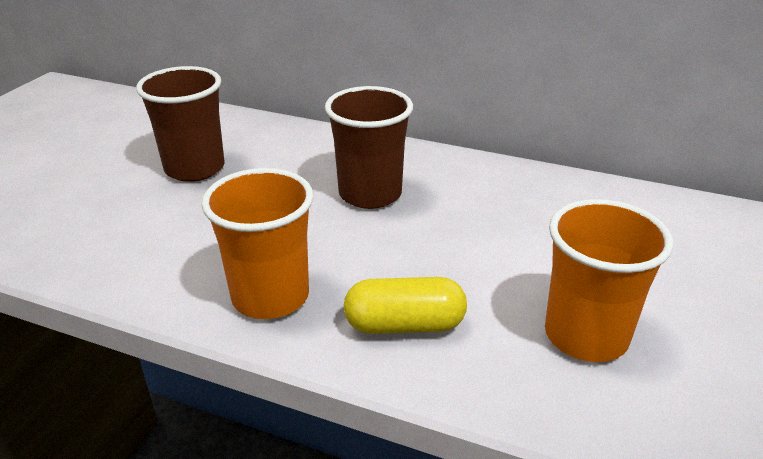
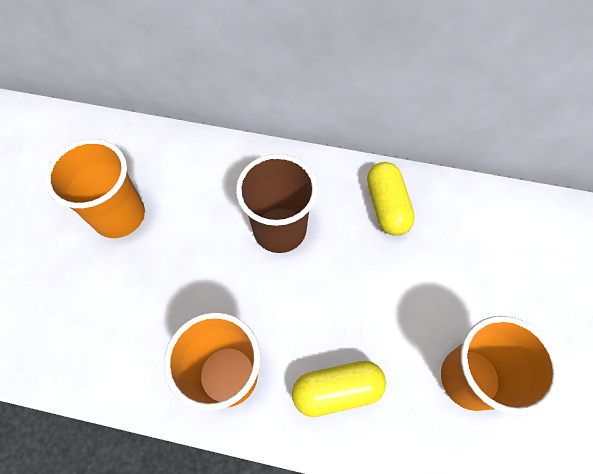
camera: 10 degrees left, 30 degrees up
brown cup [136,66,225,182] -> orange cup [45,139,145,238]
none -> yellow capsule [367,162,415,236]

